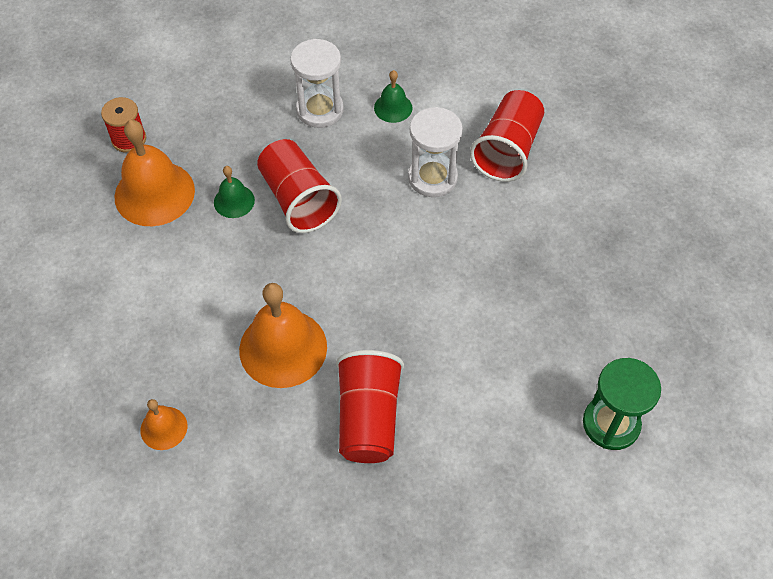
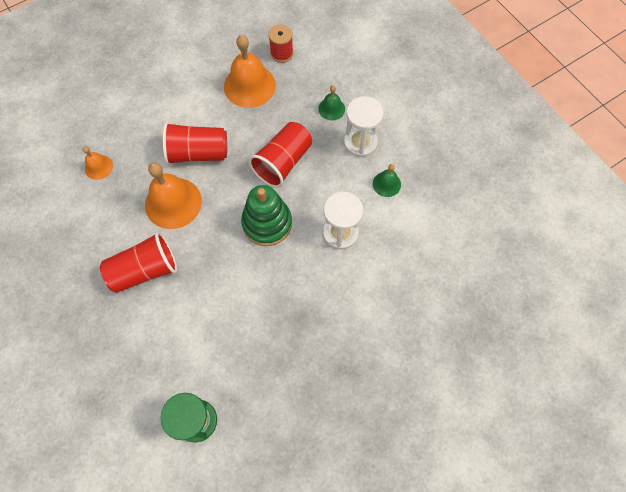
camera: 65 degrees right, 10 degrees up
green bell [214,166,255,218] -> green bell moved to [318,85,345,121]
red cup [470,90,544,182] -> red cup moved to [163,122,227,165]
none -> green stacking toy [241,185,292,246]

